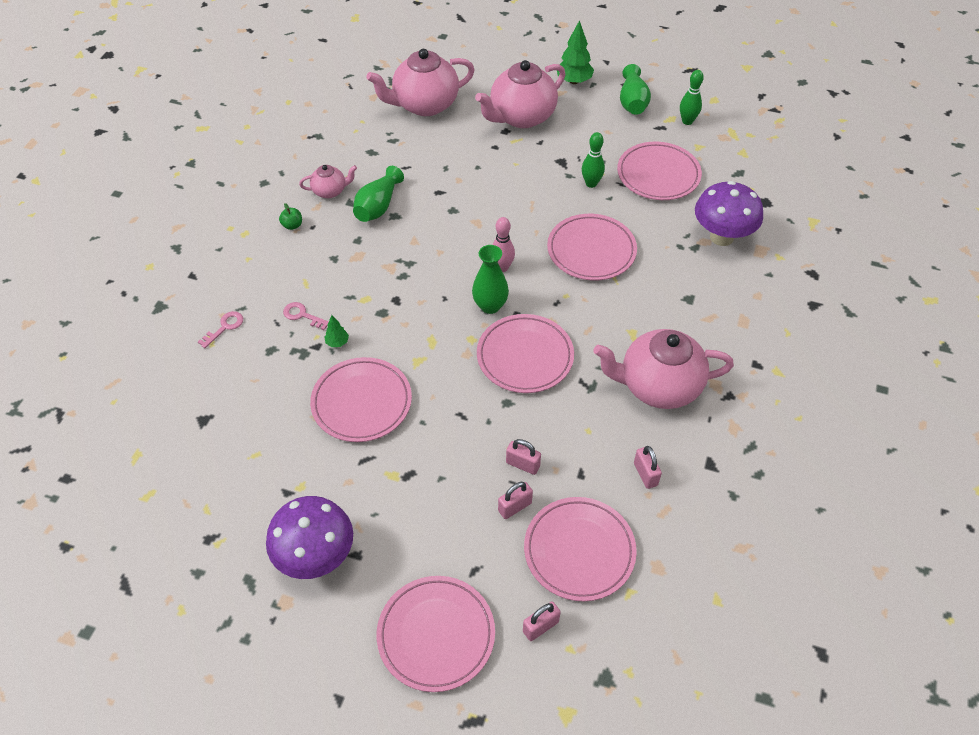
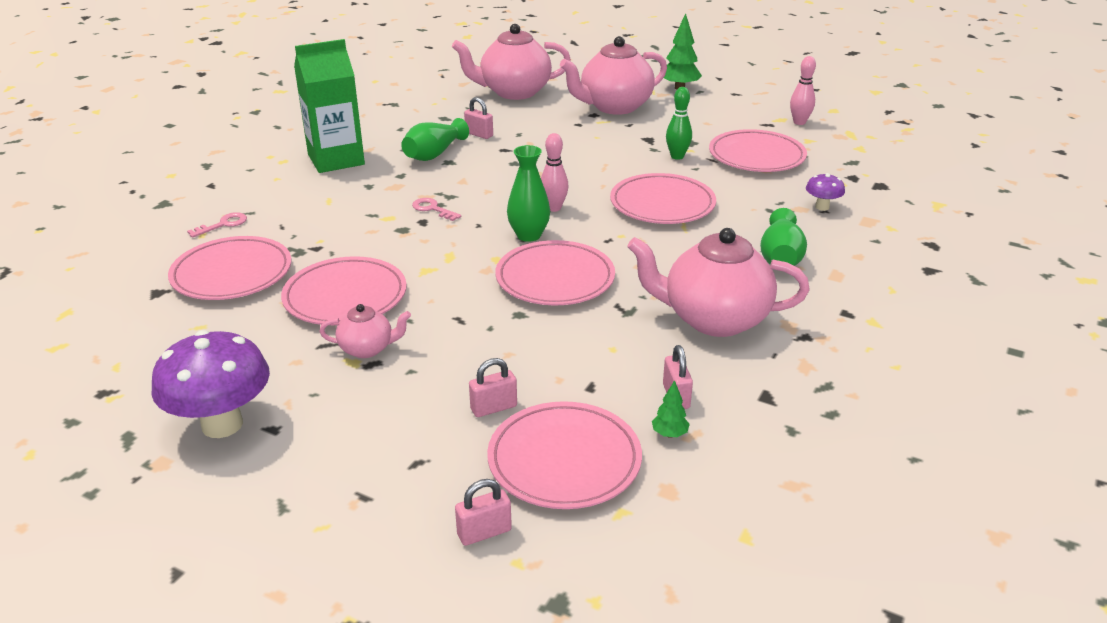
camera: 10 degrees right, 20 degrees down
green apple [279,203,302,230] -> green carton [294,39,365,173]
pink key [283,302,329,330] -> pink key moved to [412,198,461,221]
pink teapot [299,165,357,198] -> pink teapot moved to [320,304,411,358]
green tree [324,315,349,347] -> green tree moved to [652,380,690,438]
pink plate [377,576,495,692] -> pink plate moved to [168,236,291,300]
pink padlock [506,439,541,475] -> pink padlock moved to [464,97,493,139]
green vase [620,64,651,115] -> green vase moved to [760,208,807,266]
green bowling pin [680,70,704,125] -> pink bowling pin [790,56,816,125]
purple mushroom [695,181,763,246] -> purple mushroom [806,173,845,211], size x0.48

